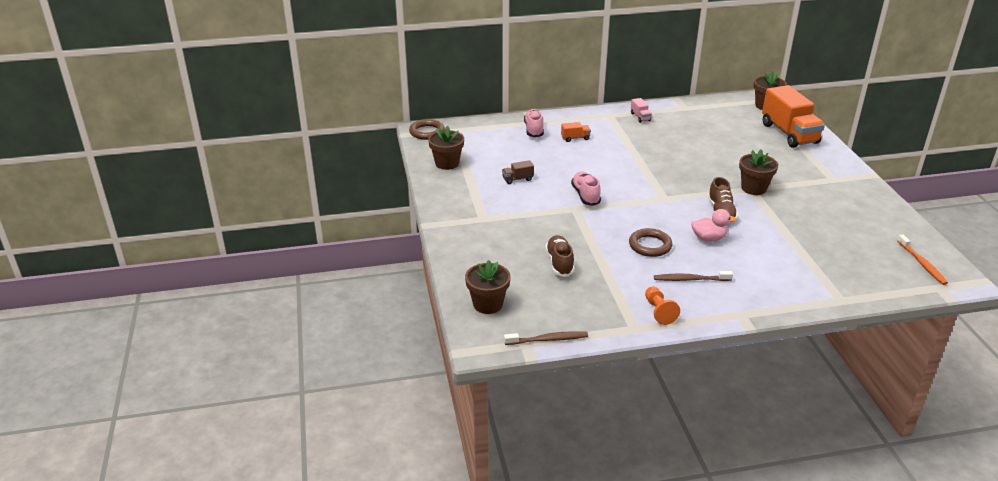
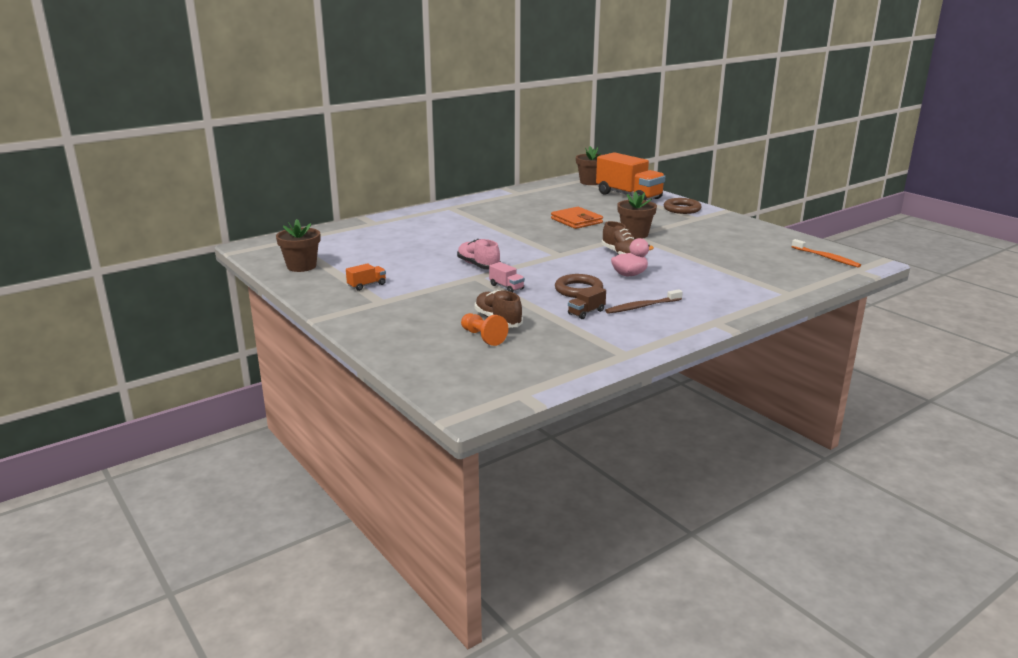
camera: 25 degrees left, 10 degrees down
brown ring [409,119,445,140] -> brown ring moved to [664,198,702,214]
brown flower pot [465,260,511,314] -> none
brown truck [502,160,534,184] -> brown truck moved to [568,286,606,319]
brown toothbrush [504,331,588,345] -> none
pink shoe [524,109,544,137] -> none
orange truck [561,122,591,142] -> orange truck moved to [346,263,386,291]
pink truck [631,98,652,123] -> pink truck moved to [489,262,525,292]
orange pawn [645,287,680,325] -> orange pawn moved to [461,313,508,346]
none -> orange wallet [551,207,603,229]

